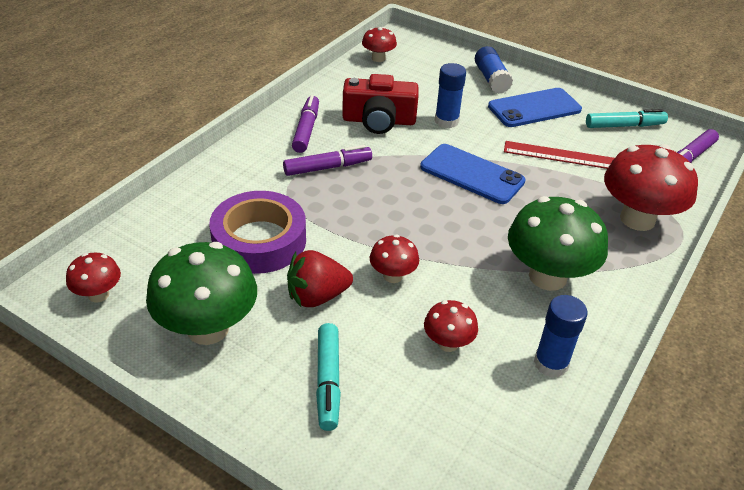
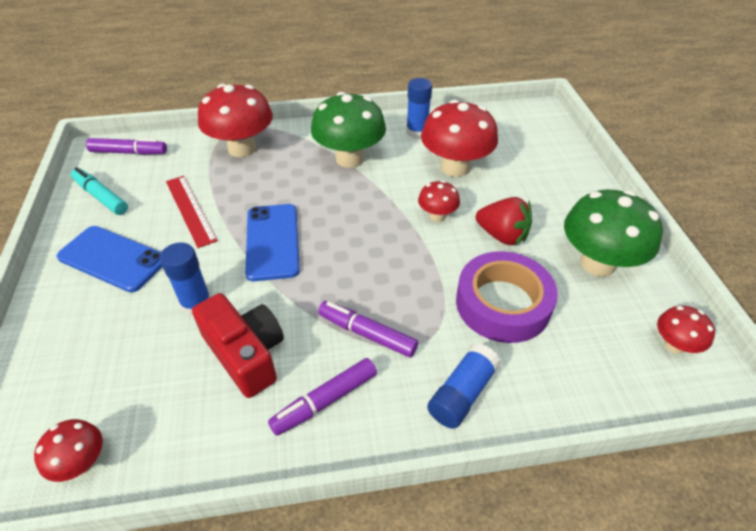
camera: 130 degrees left, 5 degrees up
turquoise marker [316,323,341,431] -> none
red mushroom [424,300,478,352] -> red mushroom [421,100,498,177], size x1.96
blue glue stick [475,46,513,94] -> blue glue stick moved to [427,343,501,429]

